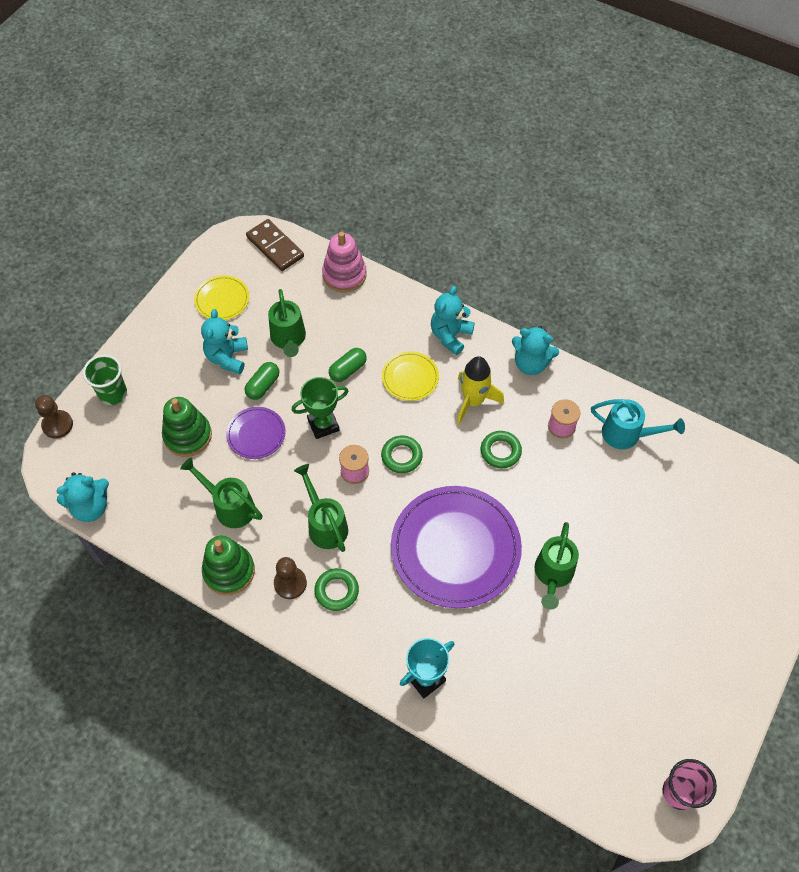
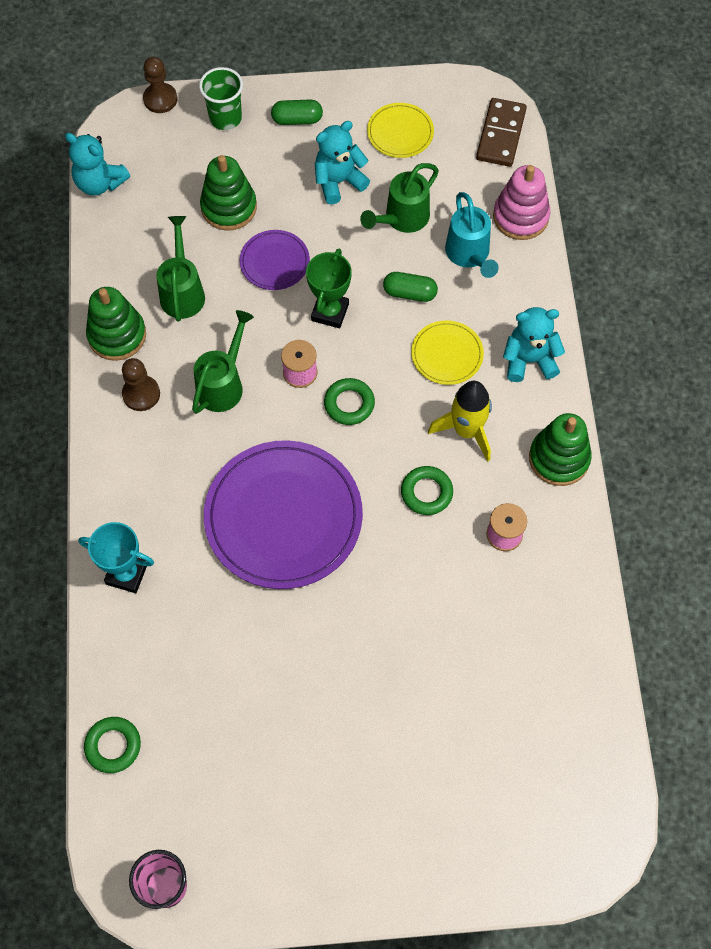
camera: 55 degrees right, 5 degrees up
green capsule [245,362,280,400] -> green capsule moved to [271,99,323,125]
green trophy [292,377,348,439] -> green trophy turned 75 degrees clockwise [306,249,352,328]
green ring [314,568,359,611] -> green ring moved to [84,717,141,773]
turquoise teddy bear [512,326,559,375] -> green stacking toy [529,413,592,486]
green watering can [534,522,579,610] -> none
turquoise watering can [591,399,685,449] -> turquoise watering can moved to [445,192,499,278]

